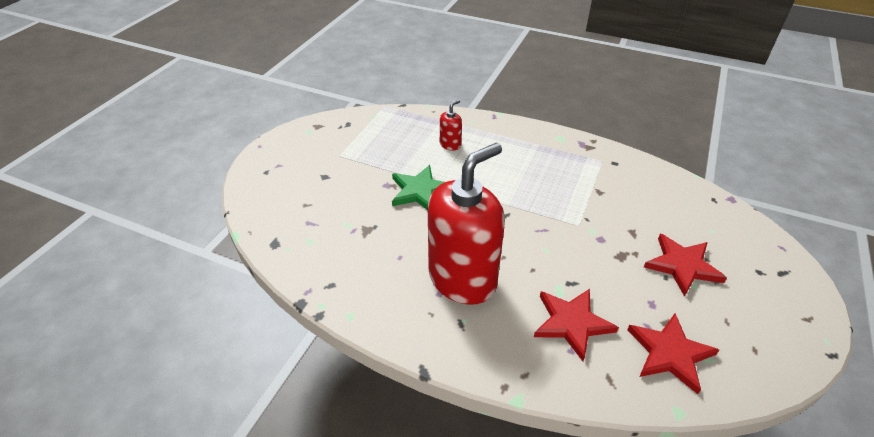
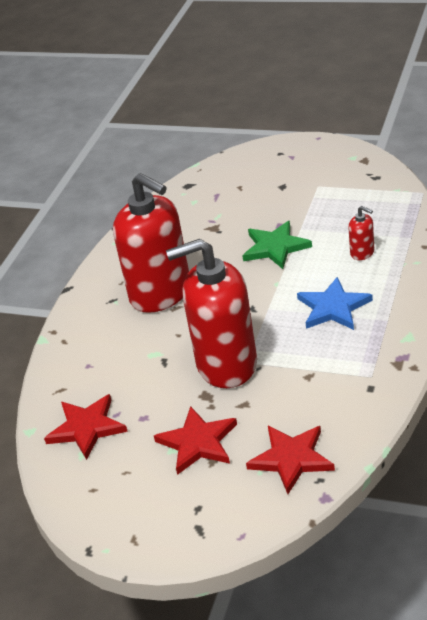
camera: 90 degrees right, 5 degrees down
red star [534,289,619,361] -> red star moved to [246,426,335,494]
none -> red soap dispenser [166,239,257,388]
none -> blue star [297,277,373,330]

